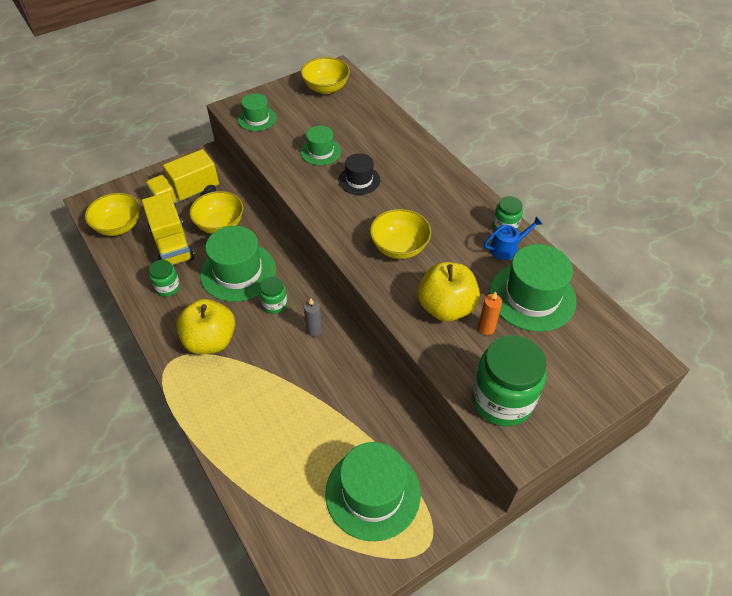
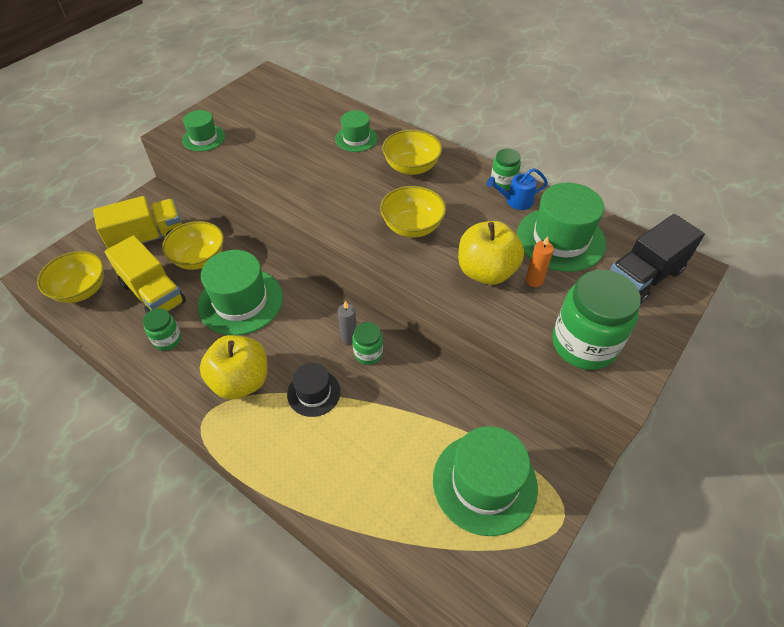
camera: 20 degrees left, 0 degrees up
yellow truck [145,149,219,208] -> yellow truck turned 150 degrees counterclockwise [93,196,182,249]
green jar [259,276,288,314] -> green jar moved to [352,322,383,365]
yellow bowl [301,57,350,94] -> yellow bowl moved to [382,130,442,175]
green hat [301,126,341,165] -> green hat moved to [335,110,378,152]
black hat [339,153,380,195] -> black hat moved to [287,363,341,417]
blue watering can [484,217,542,260] -> blue watering can turned 150 degrees counterclockwise [486,168,548,210]
none -> black truck [610,214,705,303]

